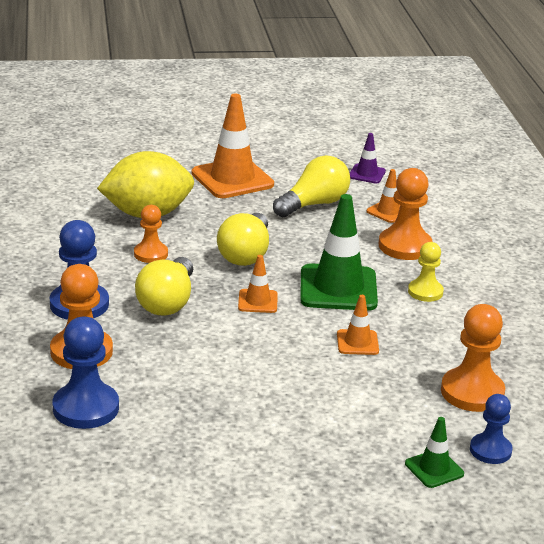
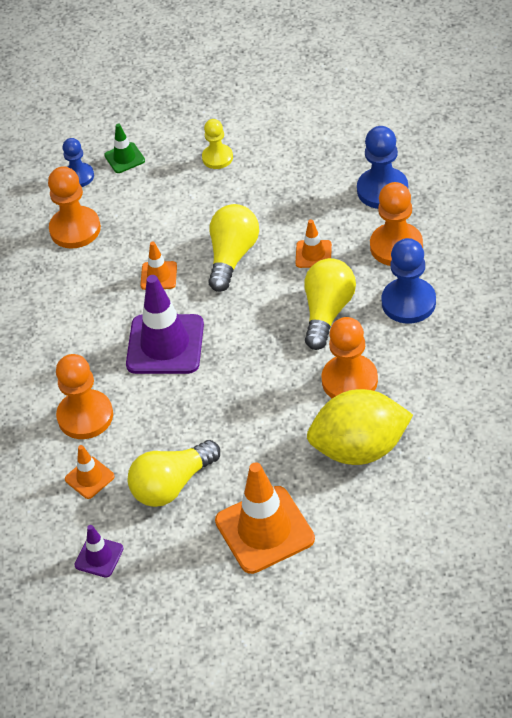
camera: 170 degrees left, 20 degrees up
orange pawn [134,205,168,263] -> orange pawn [321,317,378,398], size x1.60
yellow light bulb [217,213,269,266] -> yellow light bulb moved to [208,204,259,292]
orange traffic cone [238,255,278,313] -> orange traffic cone moved to [295,219,332,268]
green traffic cone [300,194,378,311] -> purple traffic cone [126,275,204,374]
yellow pawn [408,242,444,302] -> yellow pawn moved to [202,119,233,169]

